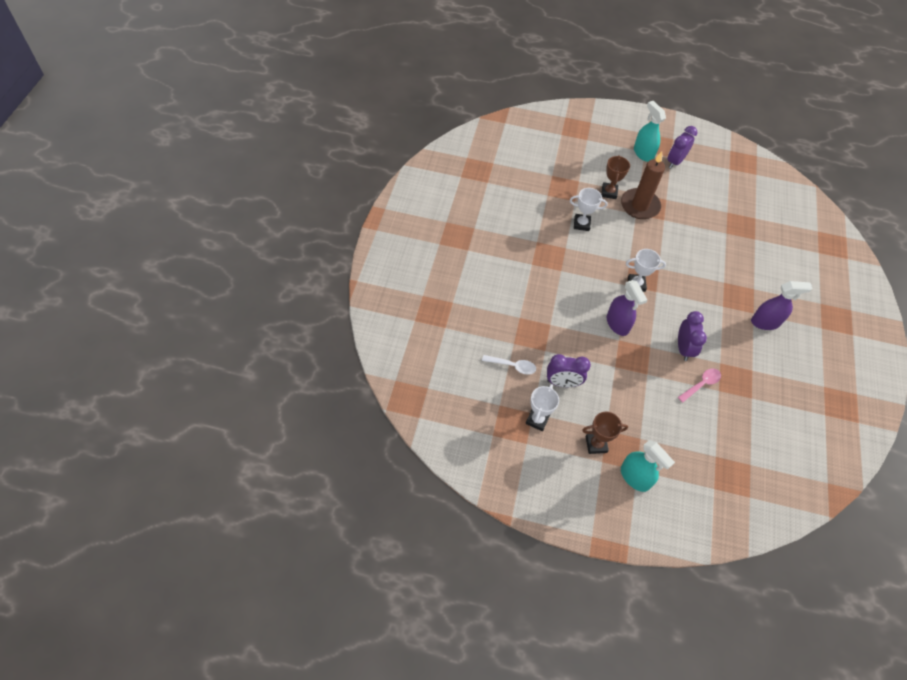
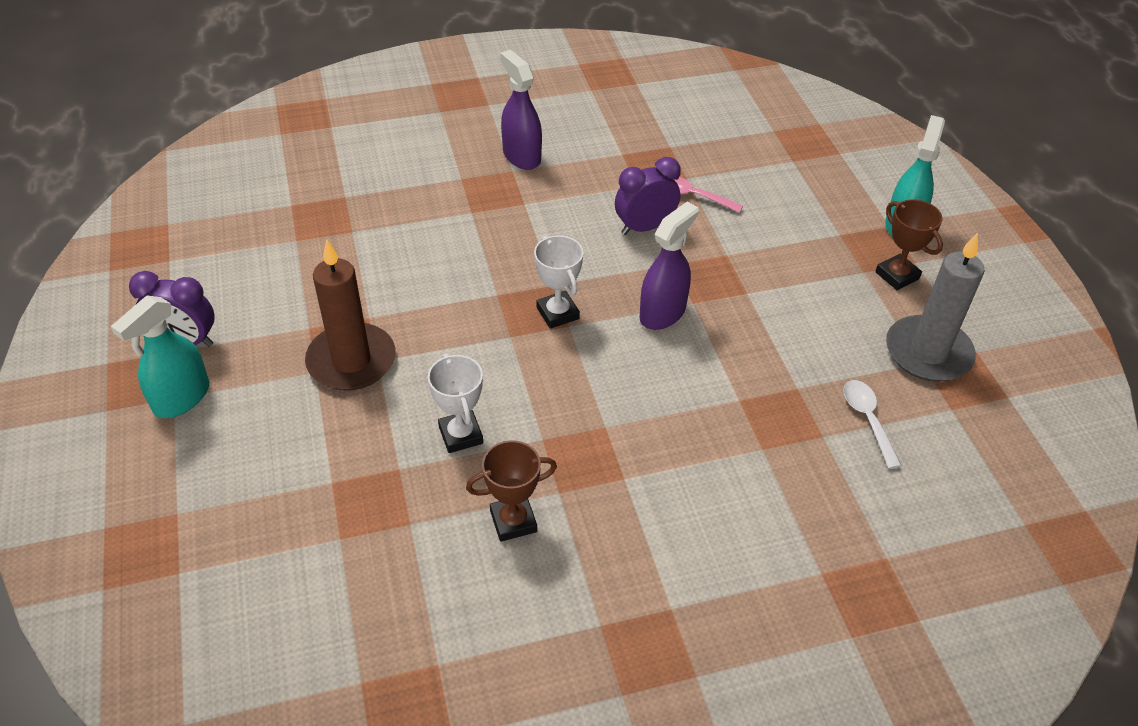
camera: 115 degrees left, 10 degrees down
white trophy [526,384,559,431] -> grey candle [886,233,984,382]
purple clock [547,354,591,387] -> none
brown trophy [601,155,630,199] -> brown trophy moved to [466,440,557,542]

